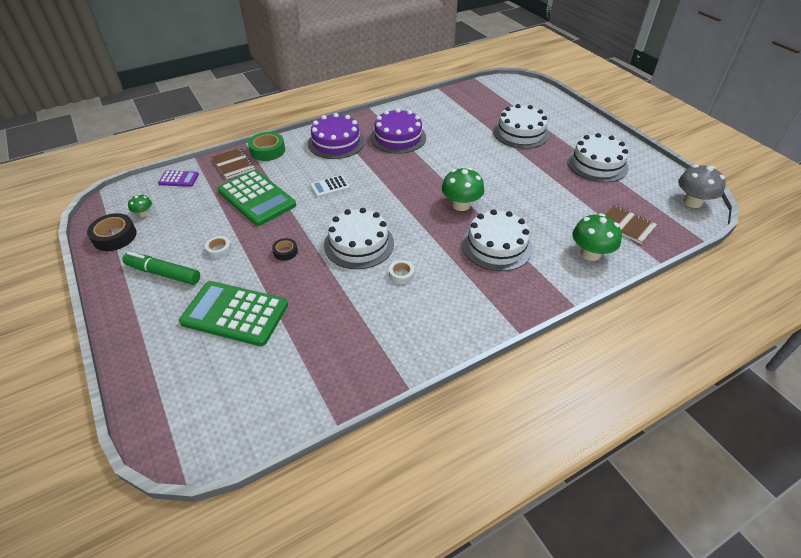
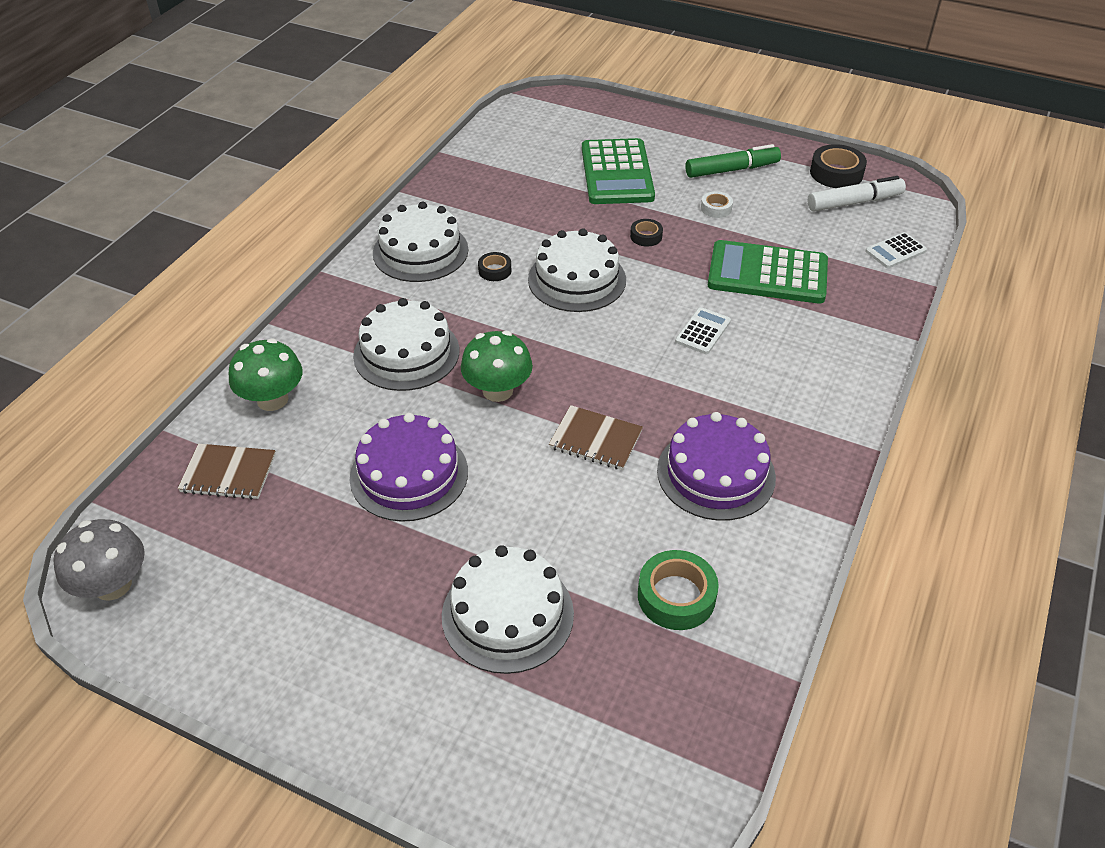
camera: 145 degrees right, 0 degrees up
green mushroom [128,194,152,217] -> white marker [807,176,906,211]
purple calculator [158,170,199,187] -> white calculator [865,232,927,268]
green calculator [179,281,288,346] -> green calculator turned 105 degrees clockwise [582,138,655,204]
brown notebook [212,148,255,179] -> brown notebook moved to [549,405,643,470]
green tape [248,132,285,161] -> green tape moved to [638,550,719,630]
purple cake [308,113,365,159] -> purple cake moved to [350,413,468,522]
white tape [389,260,414,284] -> black tape [478,252,511,281]
white cake [567,133,629,182] -> white cake moved to [373,202,468,282]

